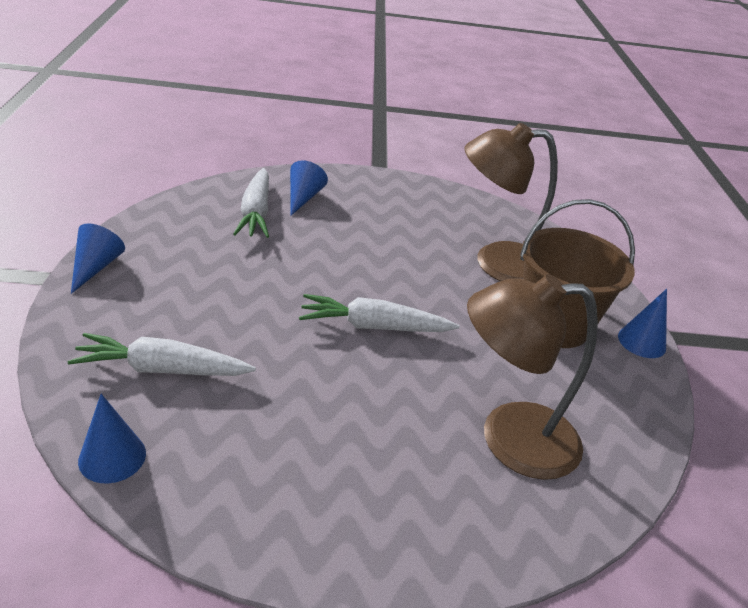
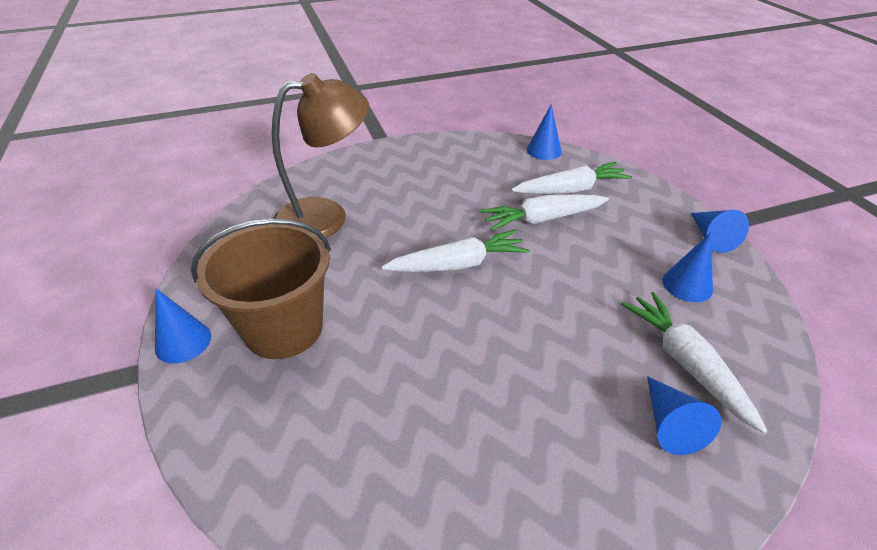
camera: 165 degrees right, 5 degrees up
brown lamp [464,123,558,281] -> none
none -> white carrot [480,194,609,231]
none -> blue cone [662,232,713,302]

